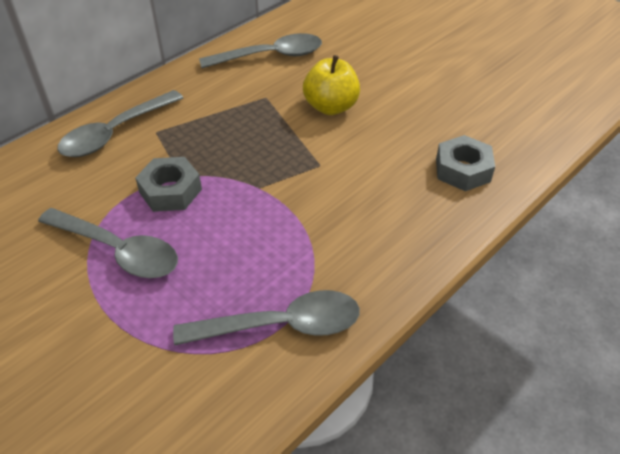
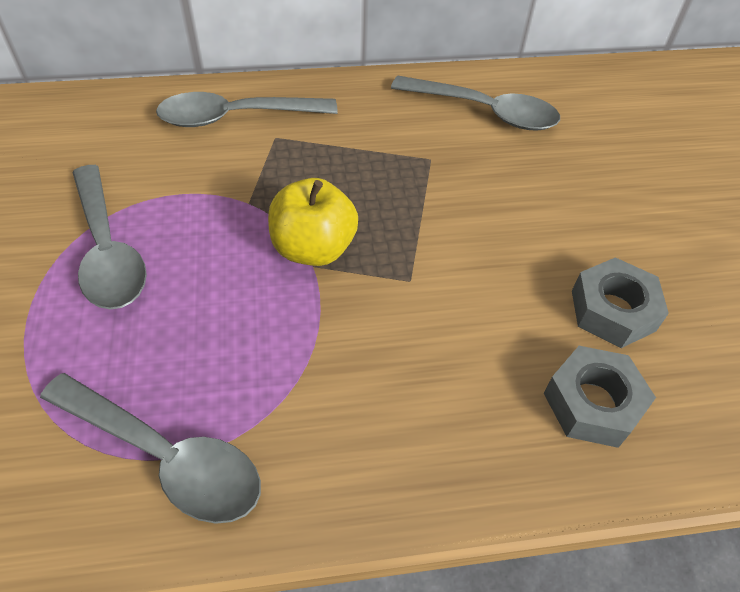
camera: 35 degrees right, 5 degrees up
grey nut [135,157,202,212] -> grey nut moved to [572,257,669,348]
yellow apple [303,55,360,115] -> yellow apple moved to [268,178,358,266]

